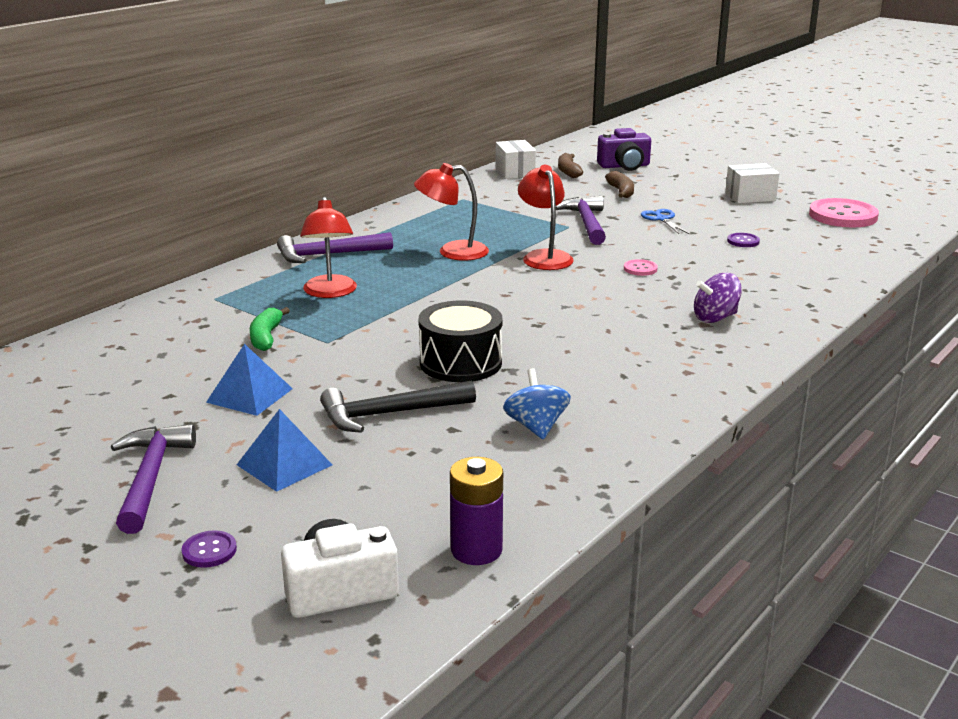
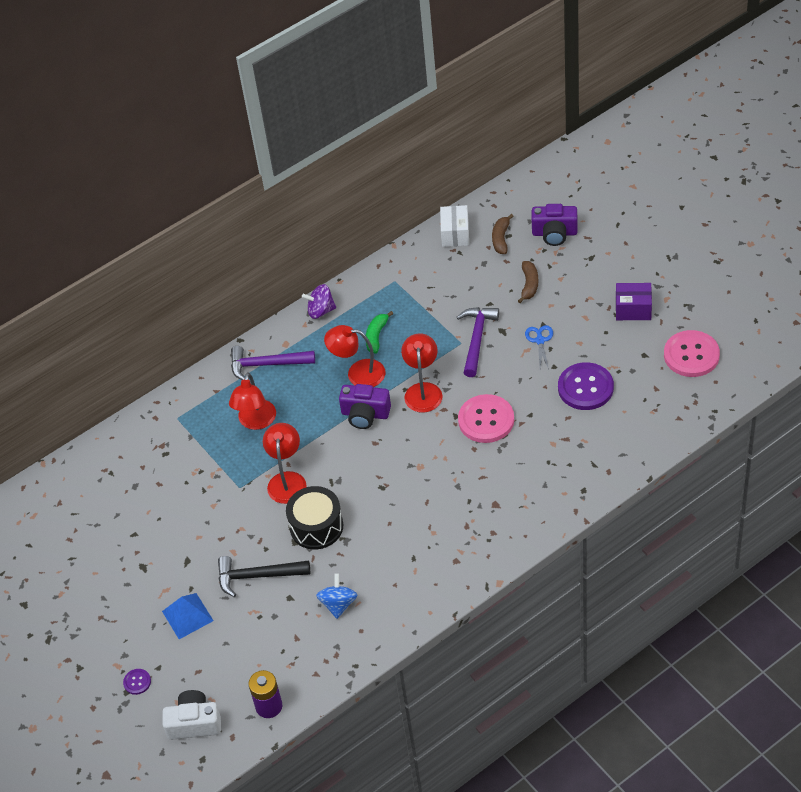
camera: 20 degrees right, 25 degrees up
purple hammer [111,424,196,534] -> none
blue pyramid [206,344,293,416] -> none
green banana [250,307,290,351] -> green banana moved to [366,311,393,354]
pink button [624,259,658,276] -> pink button [458,394,514,443], size x2.22
purple spinning top [694,273,742,323] -> purple spinning top moved to [302,284,336,319]
white box [725,163,780,203] -> purple box [616,283,652,320]
purple button [727,233,760,247] -> purple button [558,362,614,410], size x2.22
none -> red lamp [263,423,307,504]
none -> purple camera [339,384,391,429]

